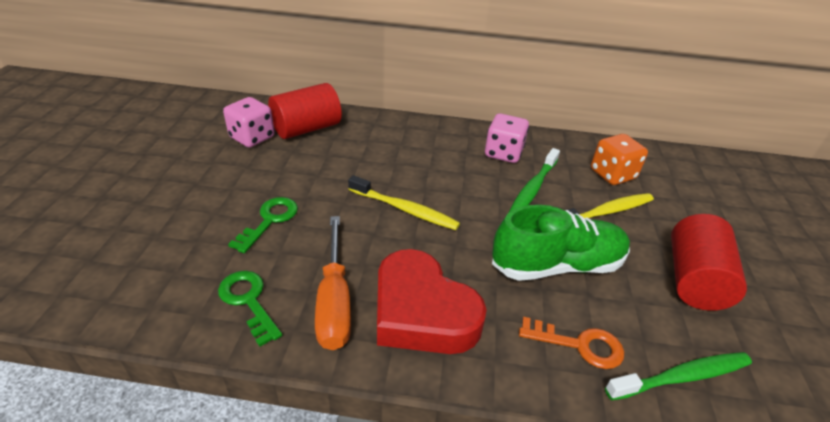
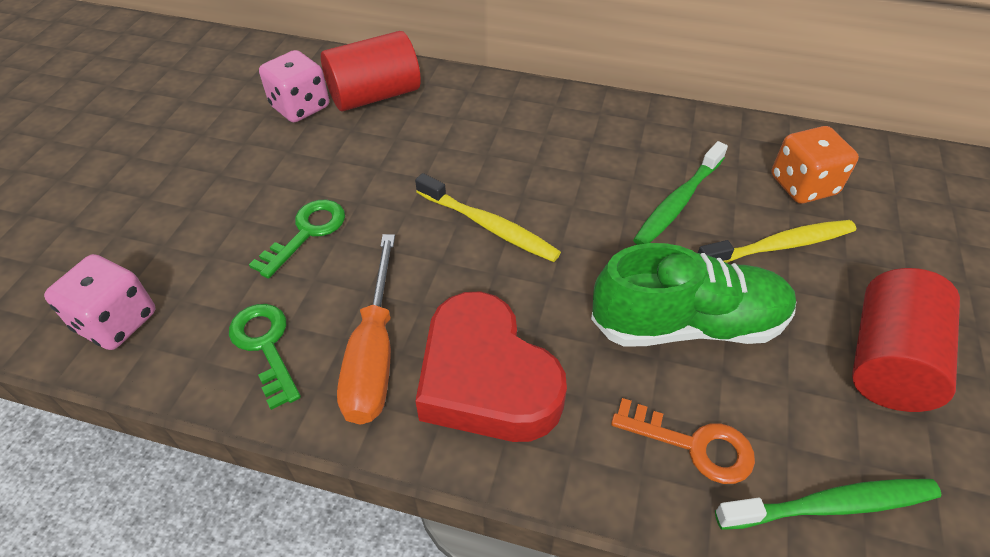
camera: 10 degrees right, 10 degrees up
pink dice [485,113,529,163] -> pink dice moved to [44,254,156,350]

